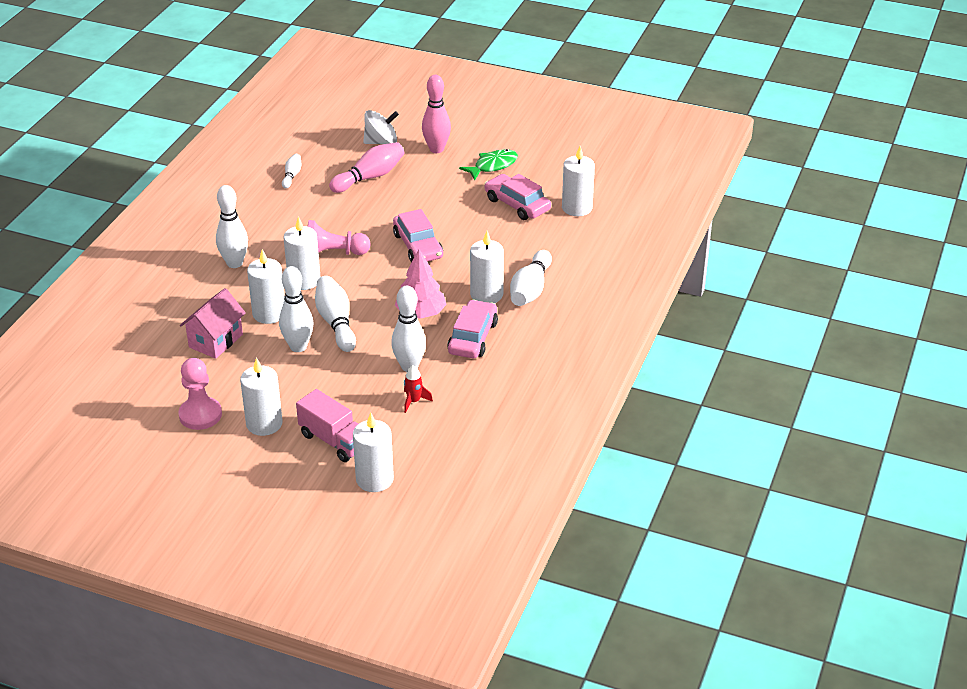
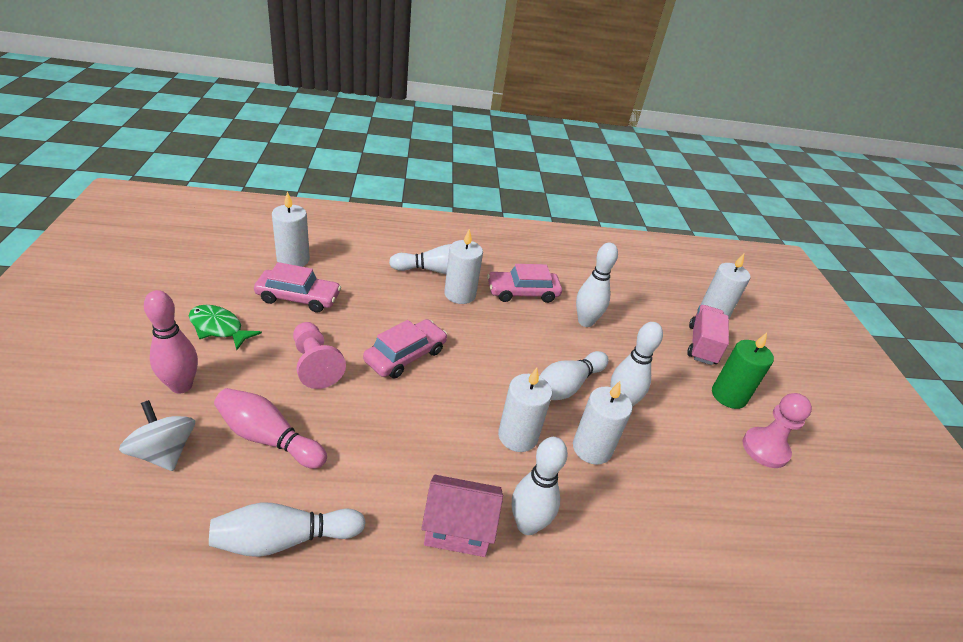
camera: 120 degrees left, 0 degrees up
pink house [180,288,246,359] -> pink house moved to [421,475,503,557]
white candle [240,357,283,436] -> green candle [712,333,774,409]
white bowling pin [282,154,302,188] -> white bowling pin [209,502,366,557], size x1.86
pink pawn [308,220,370,255] -> pink pawn moved to [293,322,346,389]
pink tree [395,249,447,319] -> none
red rocket [404,365,433,413] -> none
pink car [484,174,551,220] -> pink car turned 105 degrees counterclockwise [254,262,341,312]

